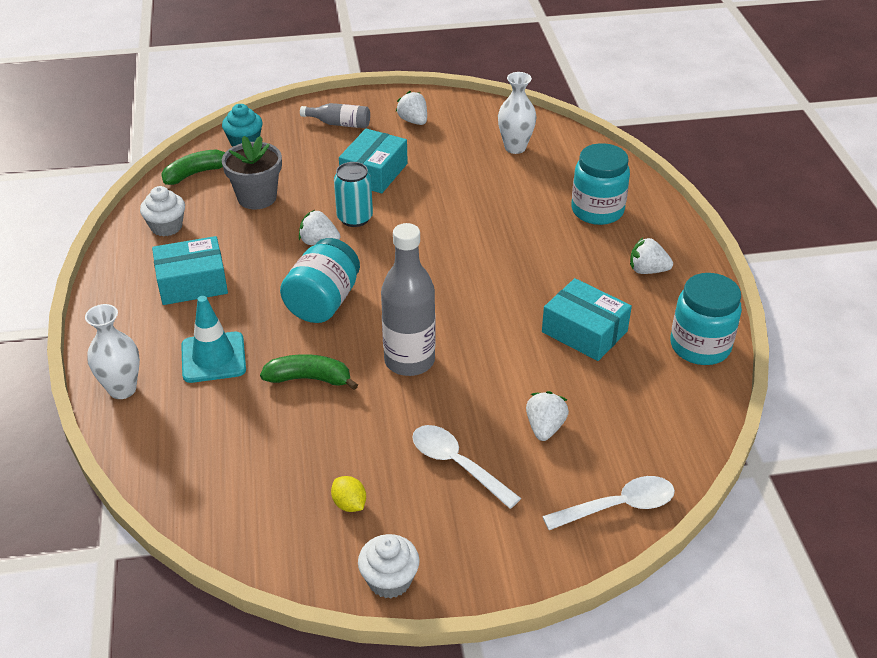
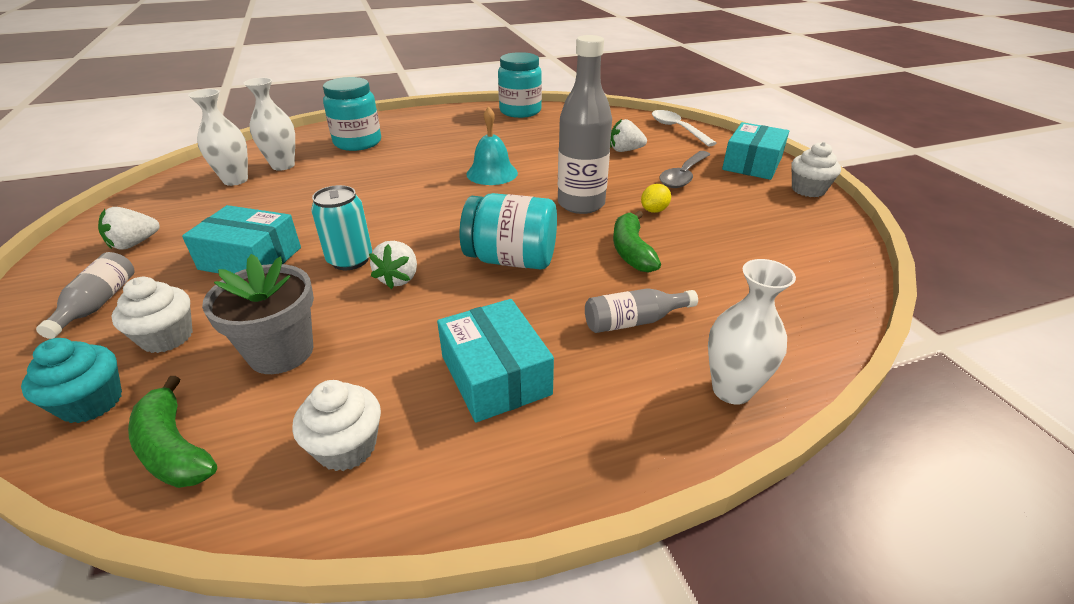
camera: 100 degrees left, 5 degrees down
turquoise traffic cone [181,296,246,383] -> grey bottle [585,288,698,333]
yellow lemon [331,476,366,512] -> yellow lemon moved to [641,184,671,213]
white spoon [412,425,521,509] -> grey spoon [659,151,711,188]
turquoise box [542,278,632,361] -> turquoise box moved to [722,122,789,180]
white strawberry [630,238,673,274] -> none
none -> white cupcake [111,277,193,353]
none -> white vase [244,78,295,171]
none -> turquoise bell [466,106,518,185]

